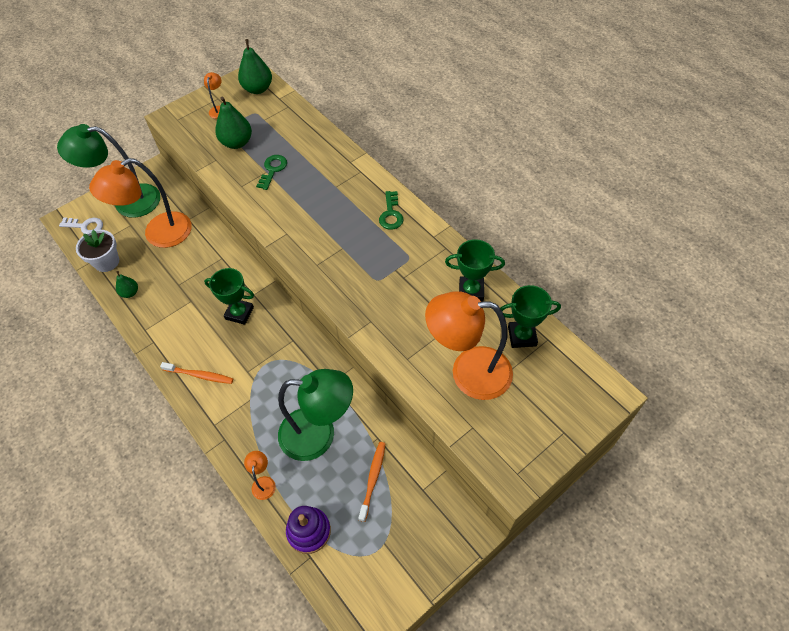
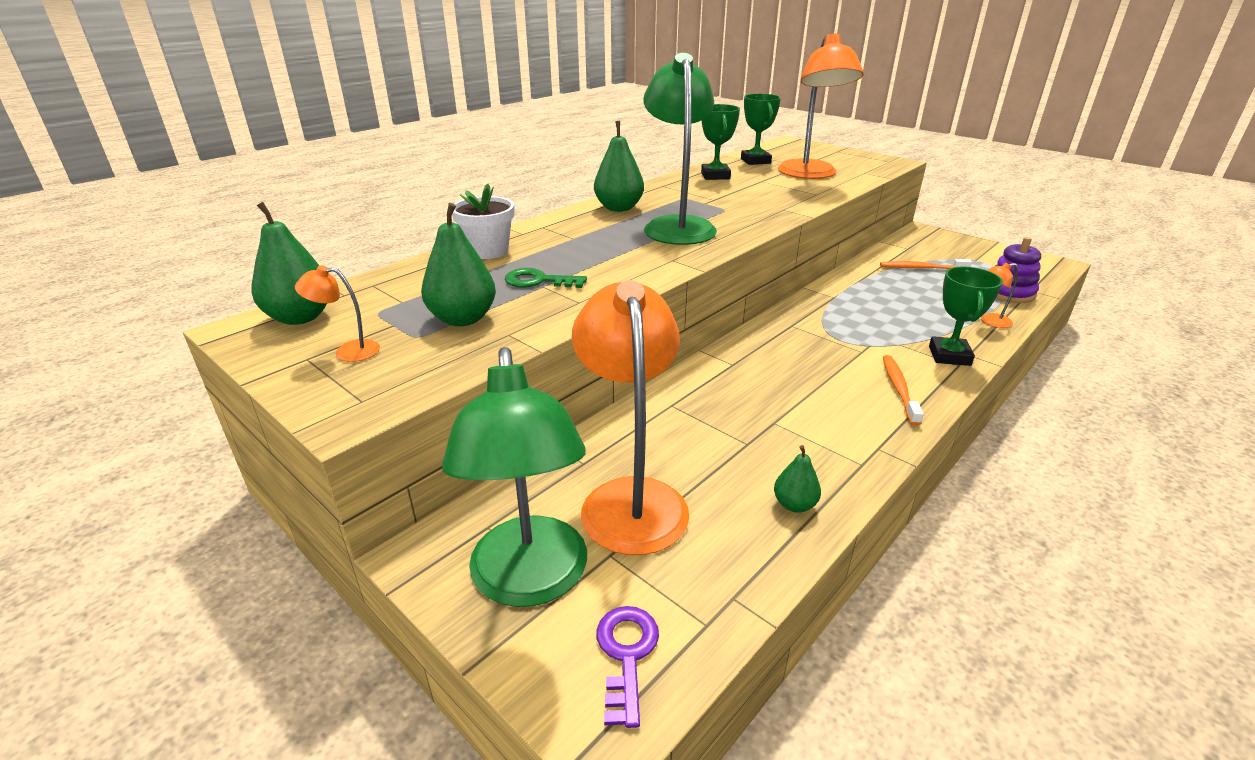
camera: 100 degrees left, 25 degrees down
white key [59,217,103,234] -> purple key [597,606,659,728]
white flower pot [76,230,119,272] -> white flower pot moved to [452,183,514,259]
orange lamp [89,158,192,248] -> orange lamp turned 150 degrees counterclockwise [572,280,689,555]
green trophy [204,268,254,325] -> green trophy moved to [929,267,1003,366]
green lamp [278,369,353,461] -> green lamp moved to [644,53,717,245]
green key [379,191,404,230] -> green pear [594,121,644,212]

